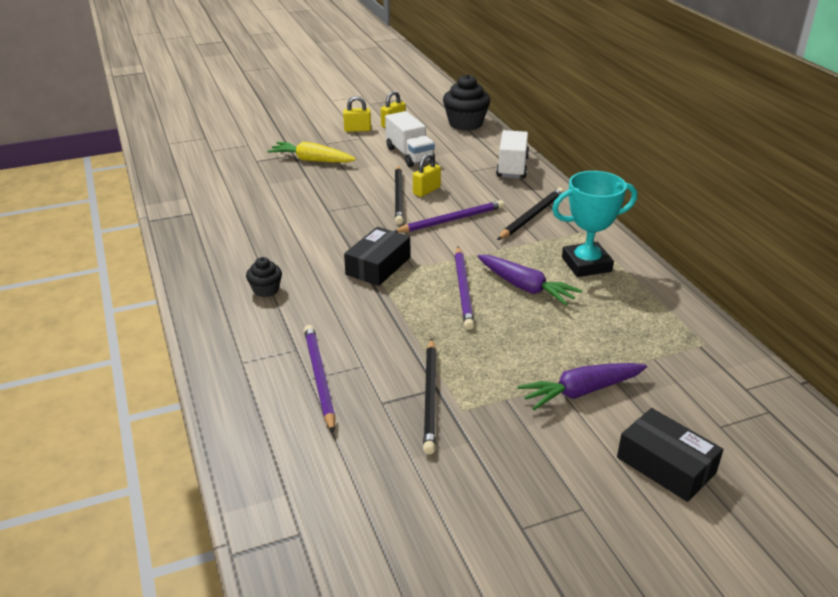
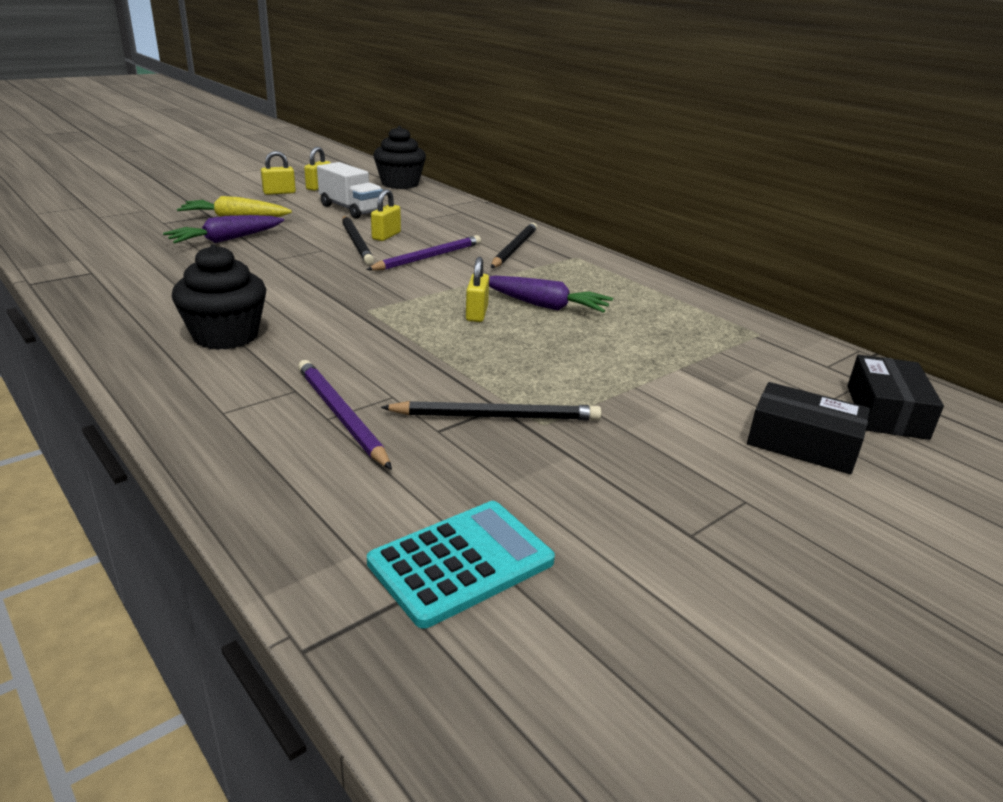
camera: 20 degrees left, 5 degrees down
black cupcake [246,257,282,297] -> black cupcake [172,244,266,350], size x1.86
black box [344,227,410,286] -> black box moved to [847,355,944,440]
black pencil [423,338,437,454] -> black pencil turned 75 degrees counterclockwise [381,401,602,420]
purple pencil [455,247,474,330] -> yellow padlock [466,257,489,322]
white truck [496,130,529,178] -> none
purple carrot [517,363,647,410] -> purple carrot moved to [163,215,284,244]
turquoise trophy [552,171,637,277] -> none
none -> turquoise calculator [367,501,555,628]

